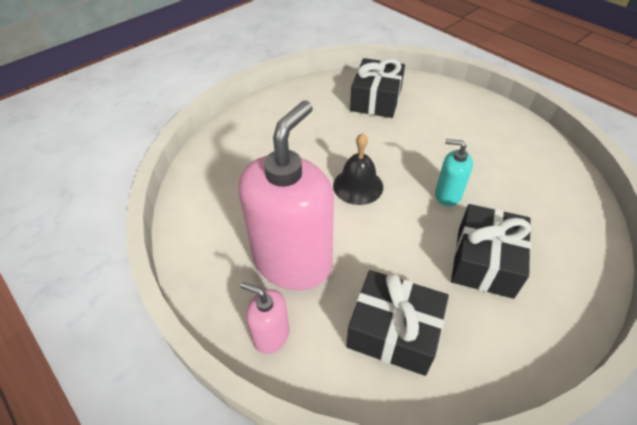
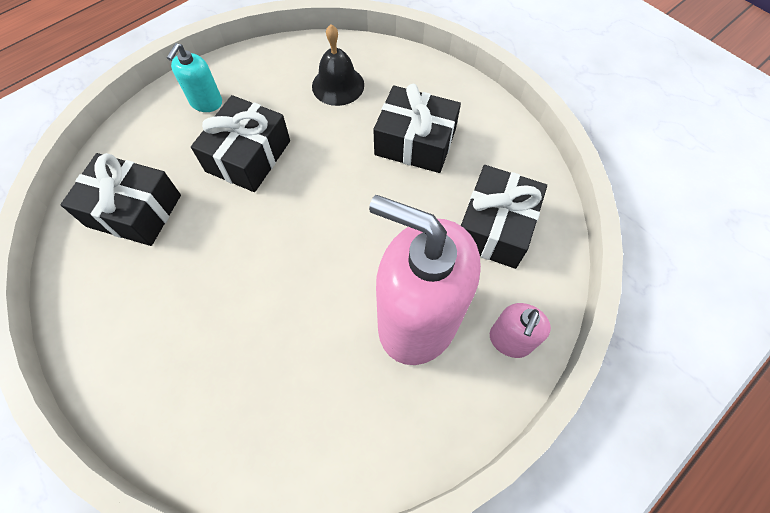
camera: 90 degrees left, 15 degrees up
black bell [333,133,383,205] -> black bell moved to [312,24,364,106]
turquoise soap dispenser [435,139,473,206] -> turquoise soap dispenser moved to [167,43,222,112]
none -> black gift [191,95,290,192]

